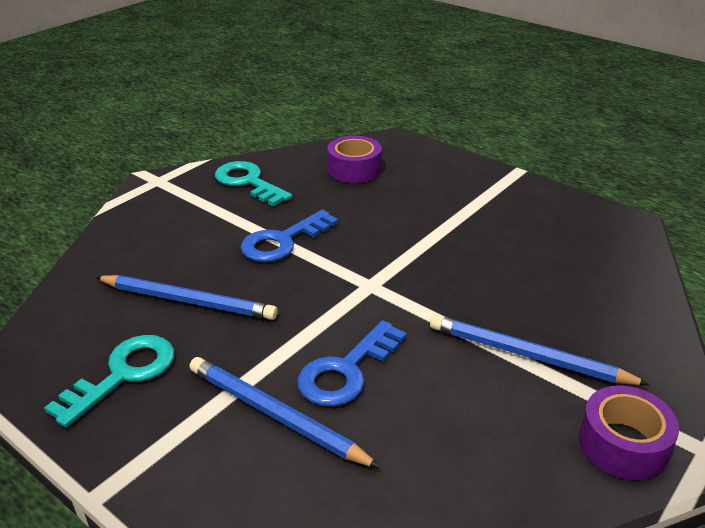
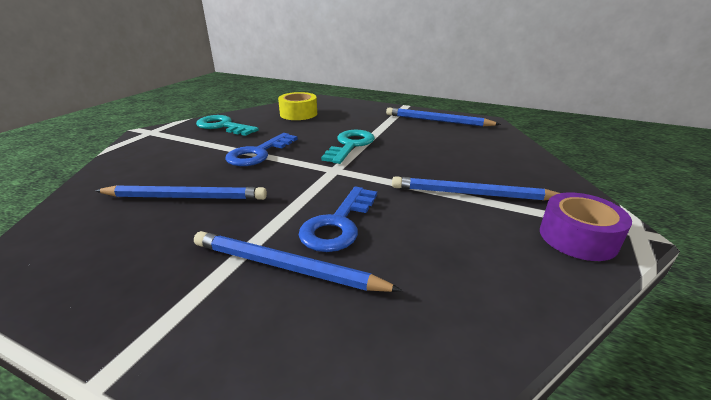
camera: 15 degrees left, 5 degrees down
turquoise key [44,335,175,428] -> turquoise key moved to [321,130,375,164]
purple tape [327,136,382,183] -> yellow tape [278,92,317,120]
none -> blue pencil [386,107,501,126]

